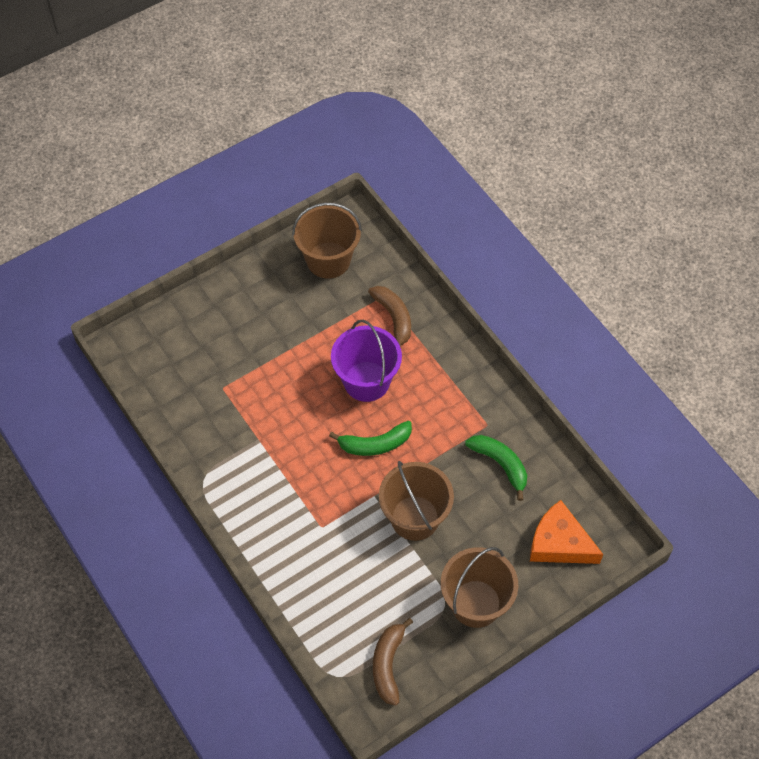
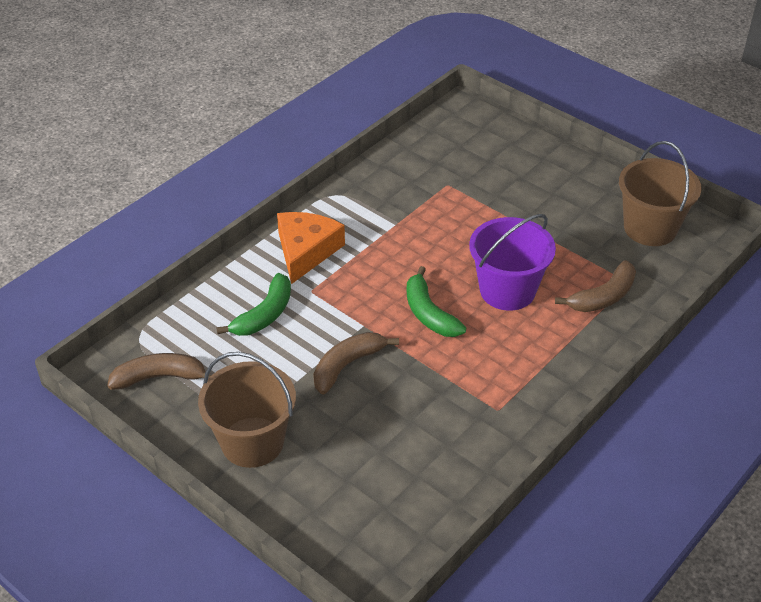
camera: 75 degrees right, 15 degrees down
brown bucket [379,461,454,541] -> brown banana [313,332,399,395]
green banana [465,435,527,501] -> green banana moved to [216,273,291,336]
orange cheese [530,500,603,564] -> orange cheese moved to [277,212,345,284]

